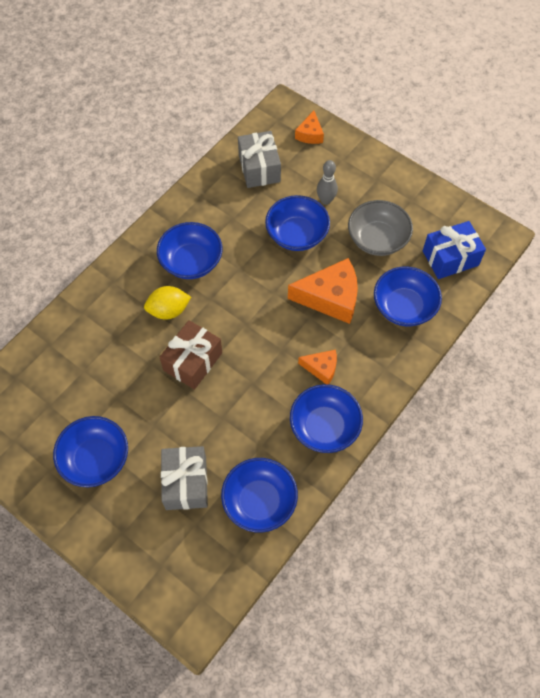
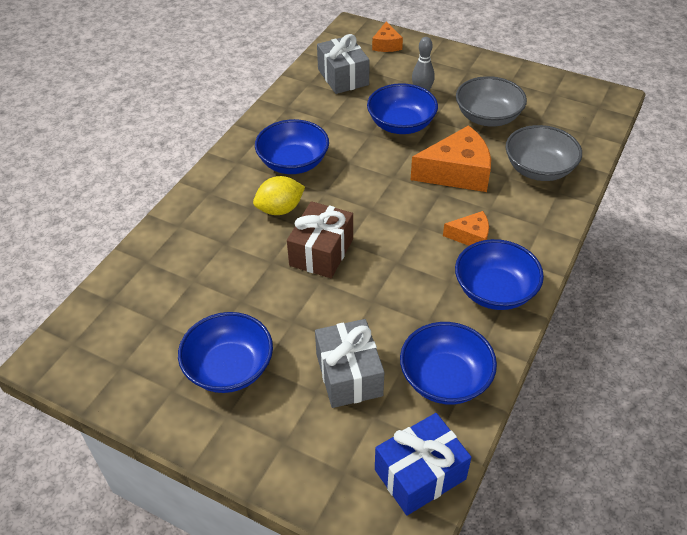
camera: 10 degrees left, 15 degrees down
blue bowl [374,267,442,326] -> grey bowl [506,125,582,181]
blue gift [423,221,486,279] -> blue gift moved to [375,413,472,516]

